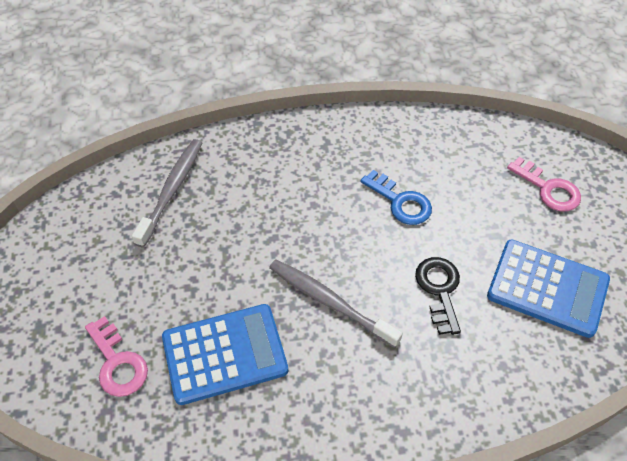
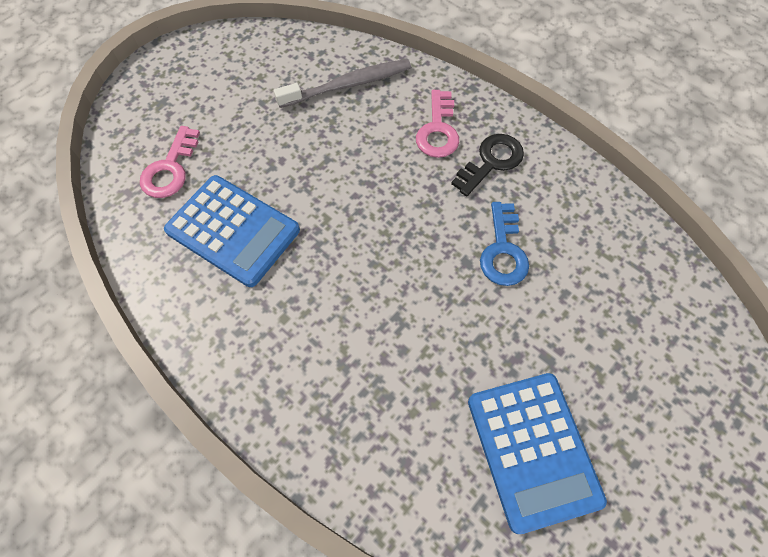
camera: 50 degrees right, 10 degrees up
grey toothbrush [269,259,403,348] -> none
black key [415,257,461,335] -> black key moved to [451,134,524,197]
pink key [507,157,581,212] -> pink key moved to [416,90,459,158]

